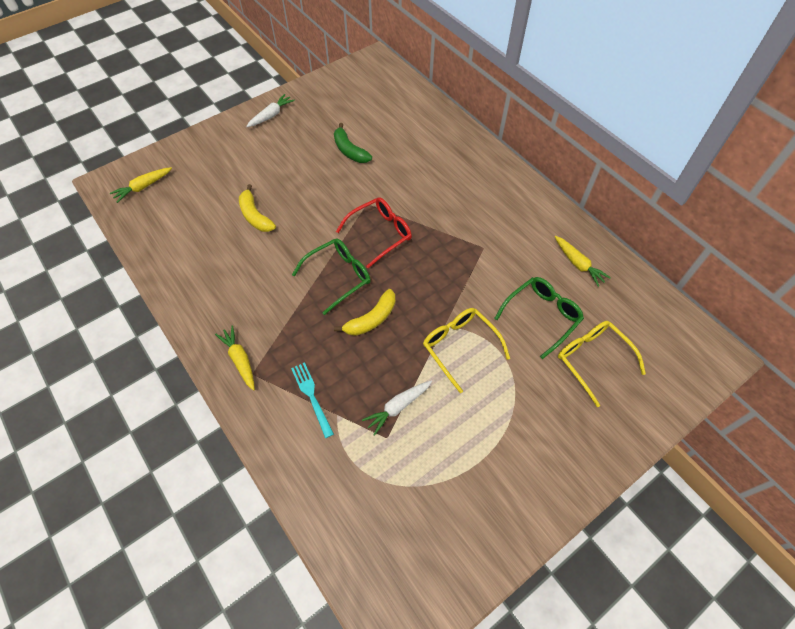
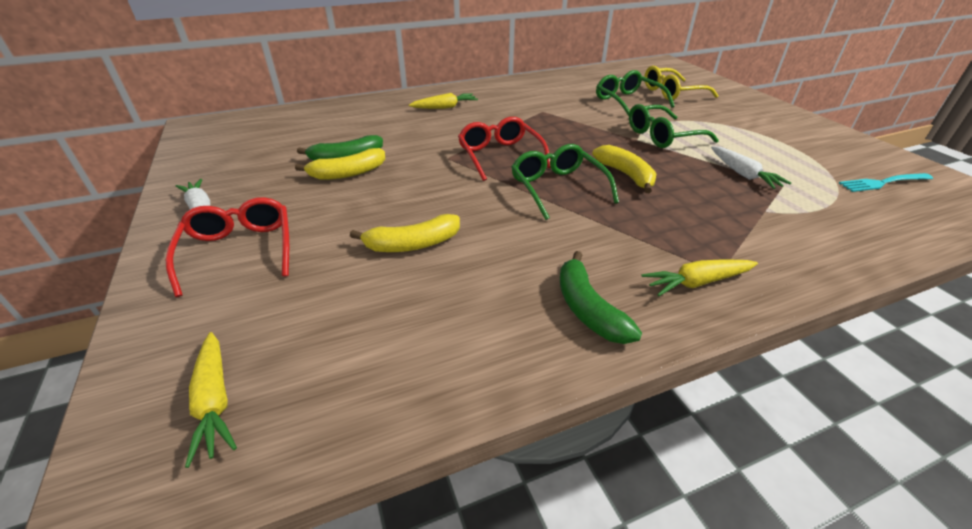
camera: 75 degrees left, 20 degrees down
turquoise fork [291,362,334,438] -> turquoise fork moved to [839,173,933,192]
yellow glasses [423,308,510,393] -> green glasses [629,104,719,148]
yellow carrot [555,236,611,287] -> yellow carrot moved to [409,93,478,109]
none -> red glasses [166,197,289,297]
none -> yellow banana [295,148,385,180]
none -> green banana [560,251,642,344]

